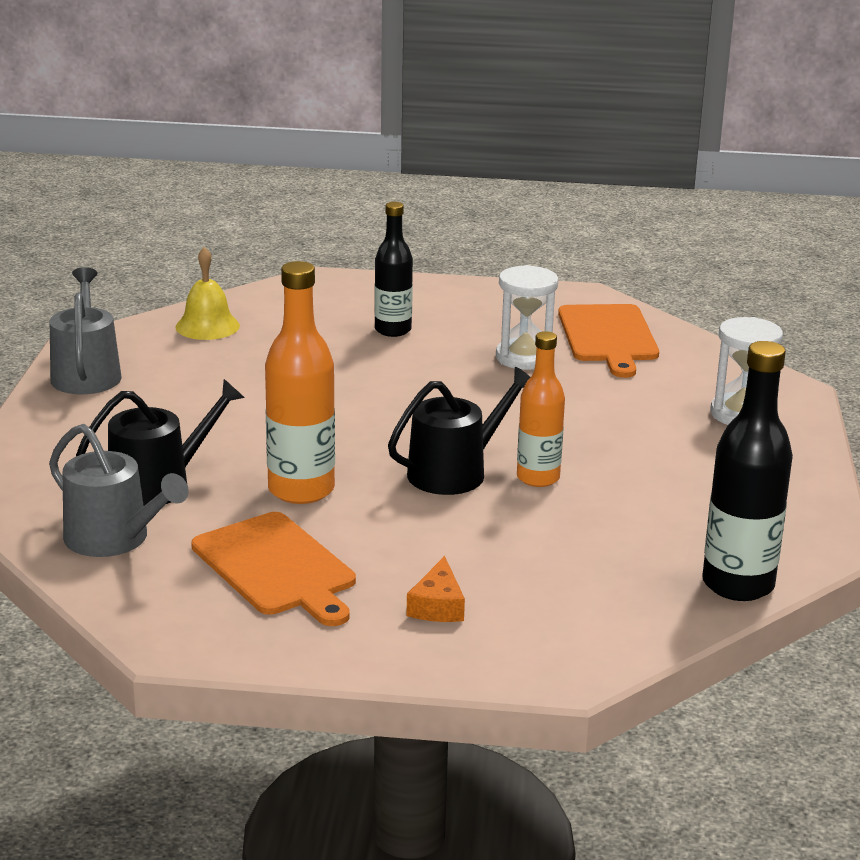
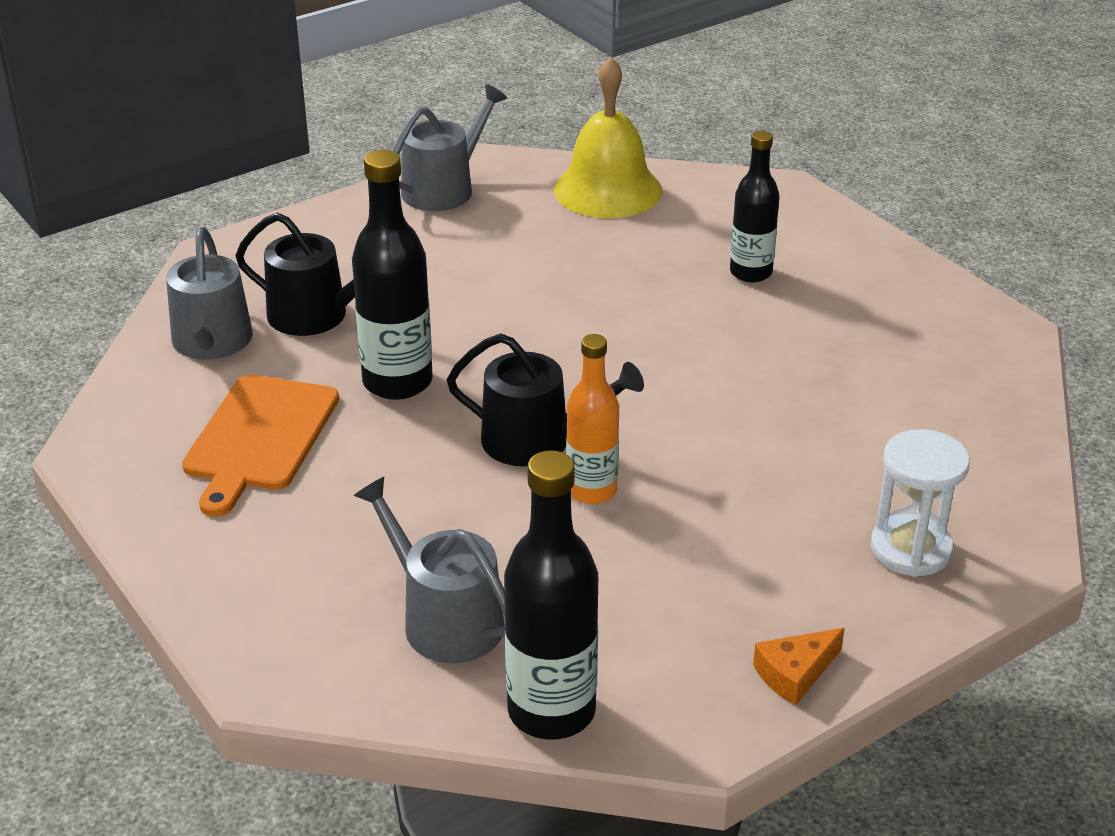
camera: 50 degrees right, 10 degrees up
yellow bell [175,247,240,340] -> yellow bell [554,57,663,218], size x1.58
orange bottle [265,261,335,504] -> black bottle [352,150,433,400]
orange cheese [407,556,465,622] -> orange cheese moved to [753,628,845,705]
white hourglass [496,265,558,370] -> none
orange cutting board [558,304,659,378] -> none
none -> grey watering can [354,477,505,663]

